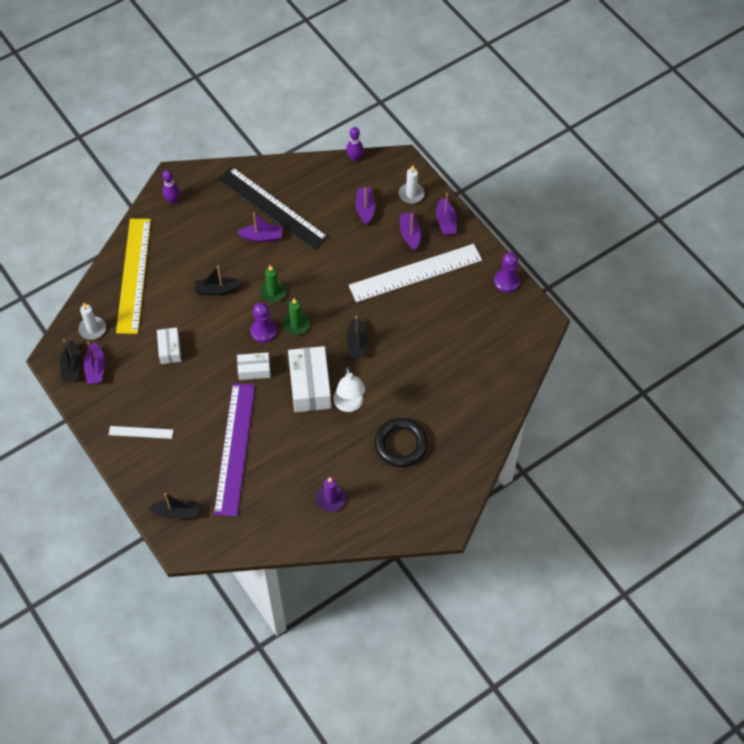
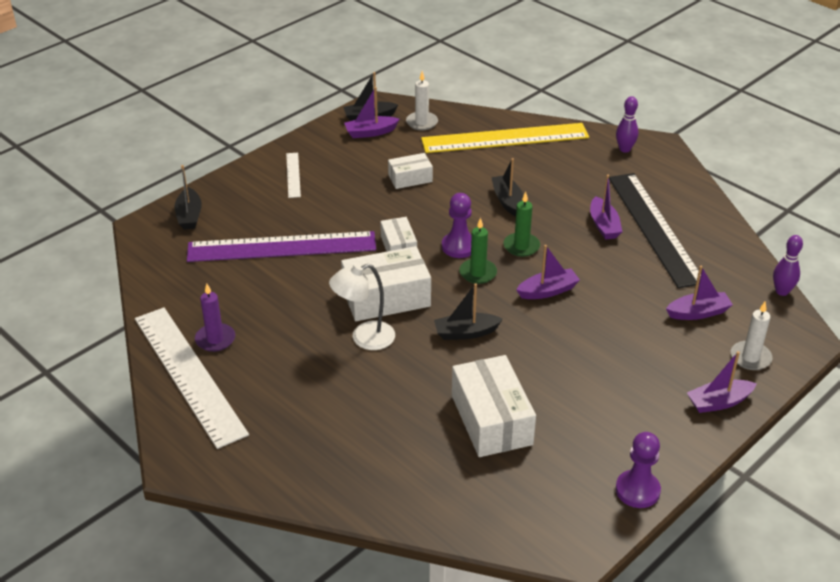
camera: 80 degrees right, 20 degrees down
black ruler [218,167,329,251] -> black ruler turned 45 degrees counterclockwise [609,173,701,288]
white ruler [349,244,482,302] -> white ruler moved to [135,307,249,449]
black ring [374,418,428,467] -> none
purple boat [400,212,421,251] -> purple boat moved to [516,245,580,299]
none -> white box [452,355,536,457]

